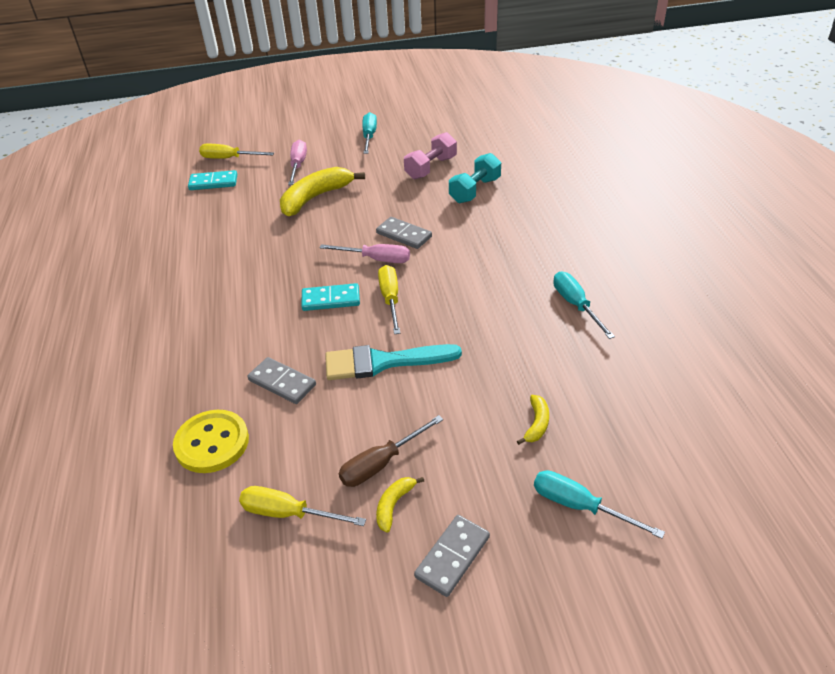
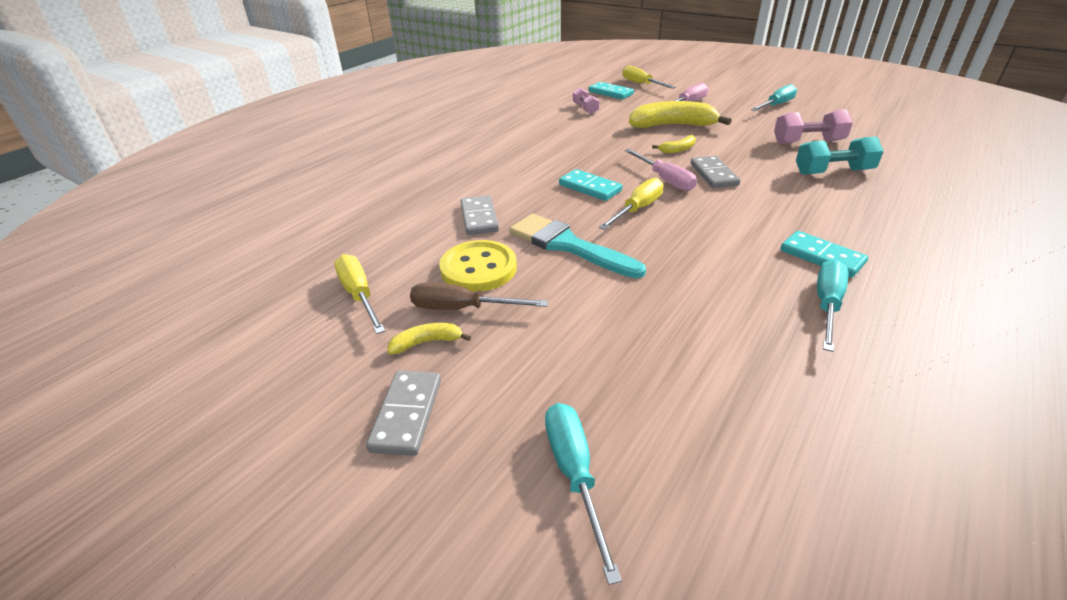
camera: 45 degrees right, 5 degrees down
yellow button [173,410,249,473] -> yellow button moved to [439,240,517,292]
grey domino [414,515,490,597] -> grey domino turned 75 degrees counterclockwise [366,371,441,456]
yellow banana [517,395,549,445] -> yellow banana moved to [652,135,696,153]
none -> pink dumbbell [573,87,600,114]
none -> turquoise domino [780,231,868,278]

